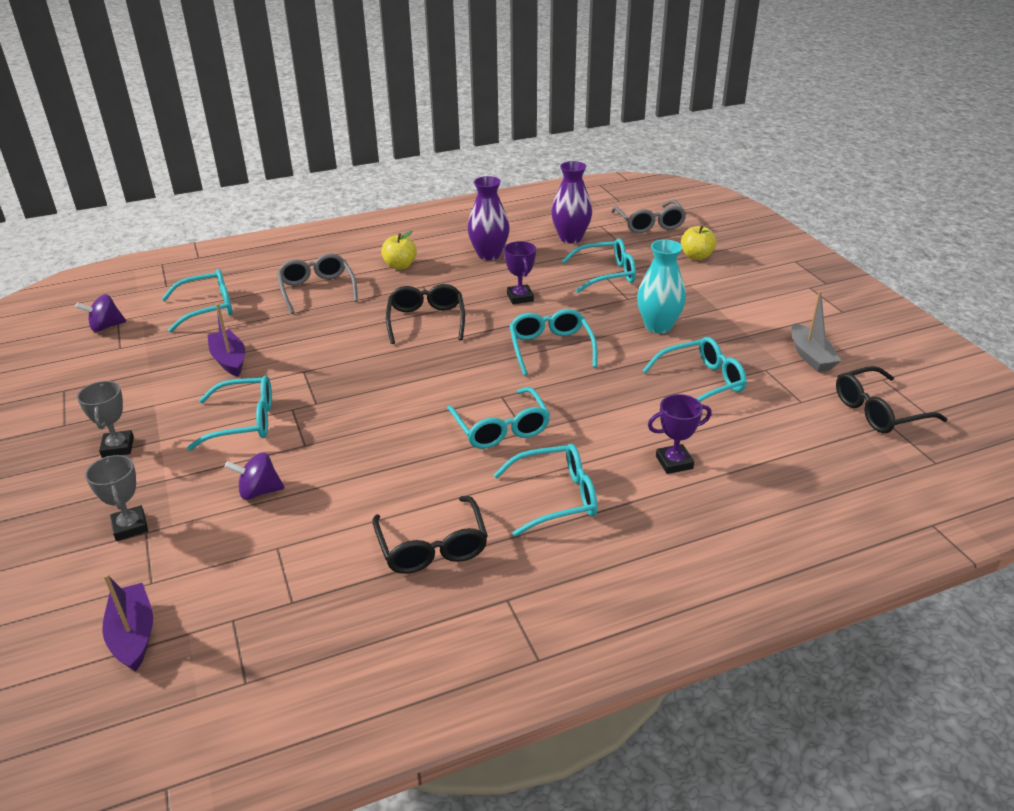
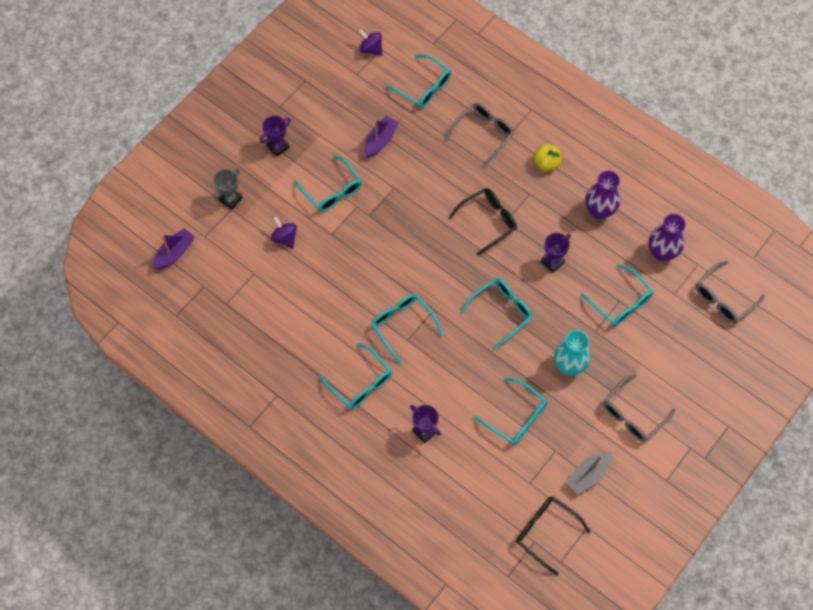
camera: 60 degrees right, 30 degrees up
grey trophy [77,381,134,458] -> purple trophy [260,116,291,157]
black glasses [372,496,488,574] -> none
turquoise glasses [447,387,550,449] -> turquoise glasses turned 105 degrees clockwise [371,294,443,364]
yellow apple [681,225,717,260] -> none
none -> grey glasses [603,374,675,442]

